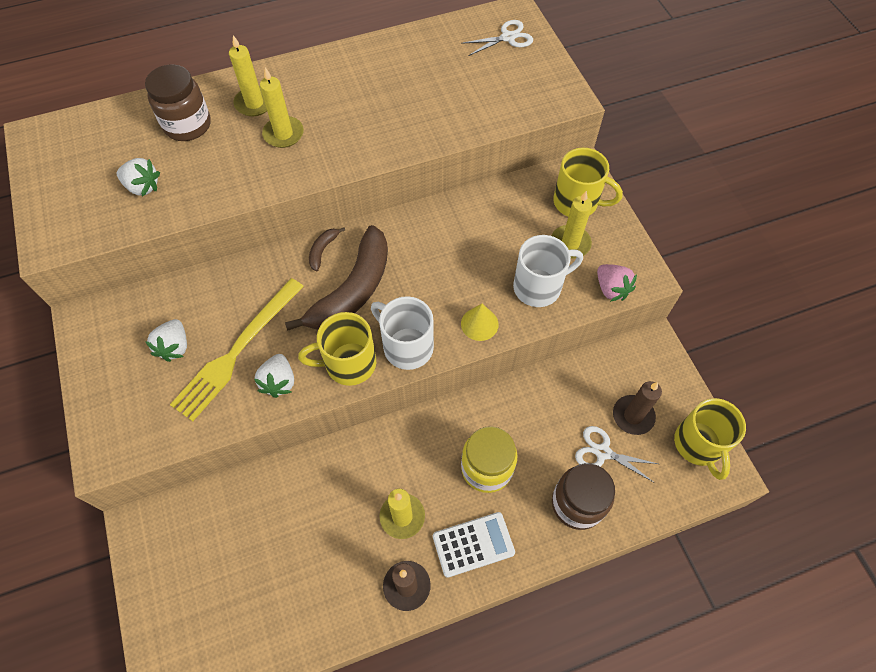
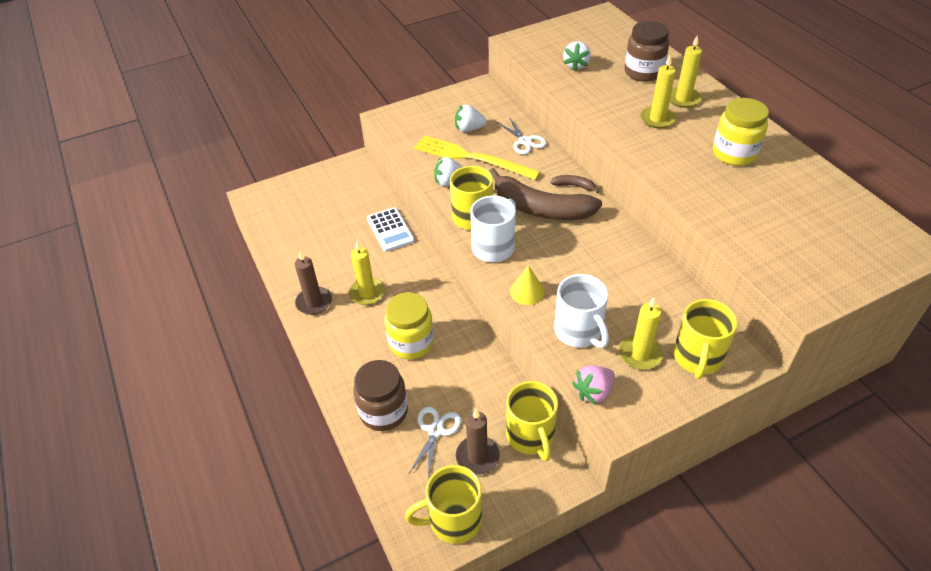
camera: 85 degrees right, 15 degrees down
white calculator [433,512,515,578] -> white calculator moved to [367,207,415,252]
white scissors [461,20,533,56] -> white scissors moved to [498,117,546,154]
none -> yellow mug [506,381,558,461]
none -> yellow jar [713,98,769,166]

